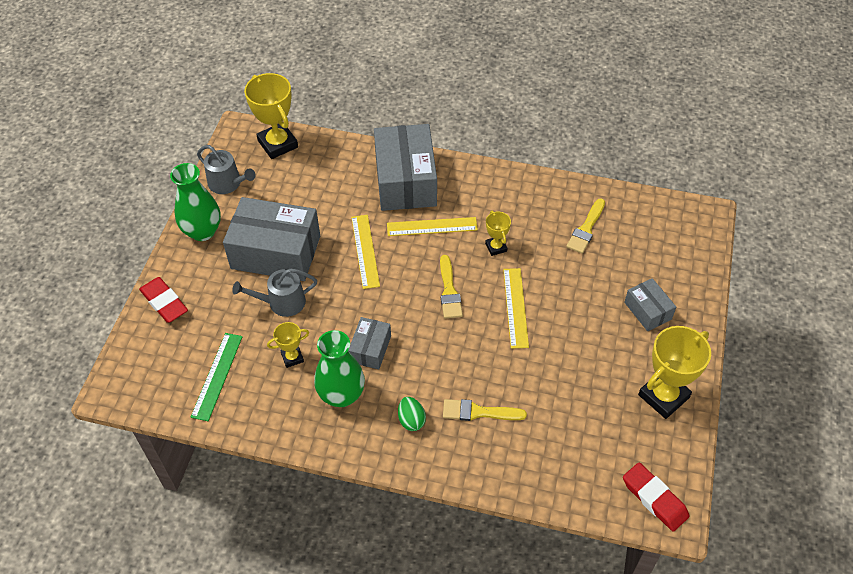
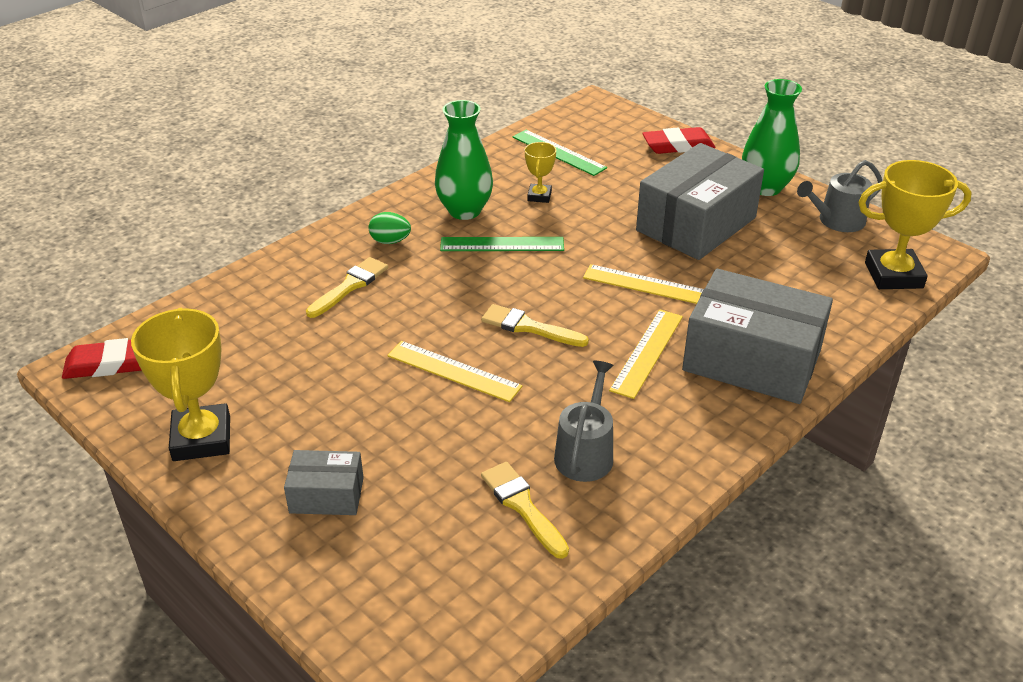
camera: 120 degrees right, 15 degrees down
grey watering can [232,269,317,317] -> grey watering can moved to [554,361,614,482]
grey box [348,317,391,369] -> green ruler [440,237,564,251]
yellow trophy [485,211,511,256] -> none

